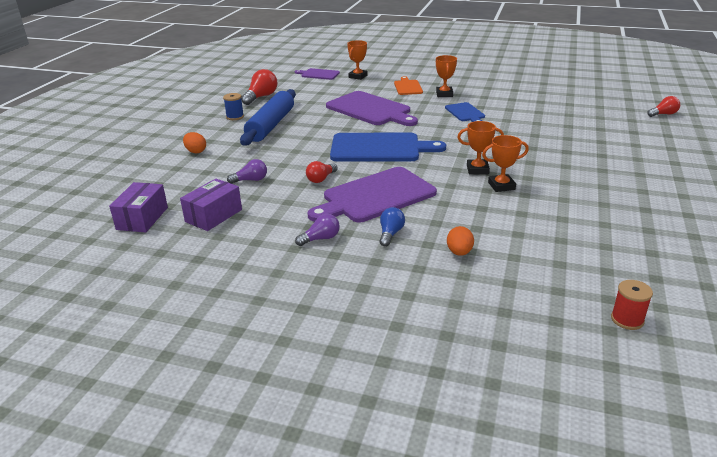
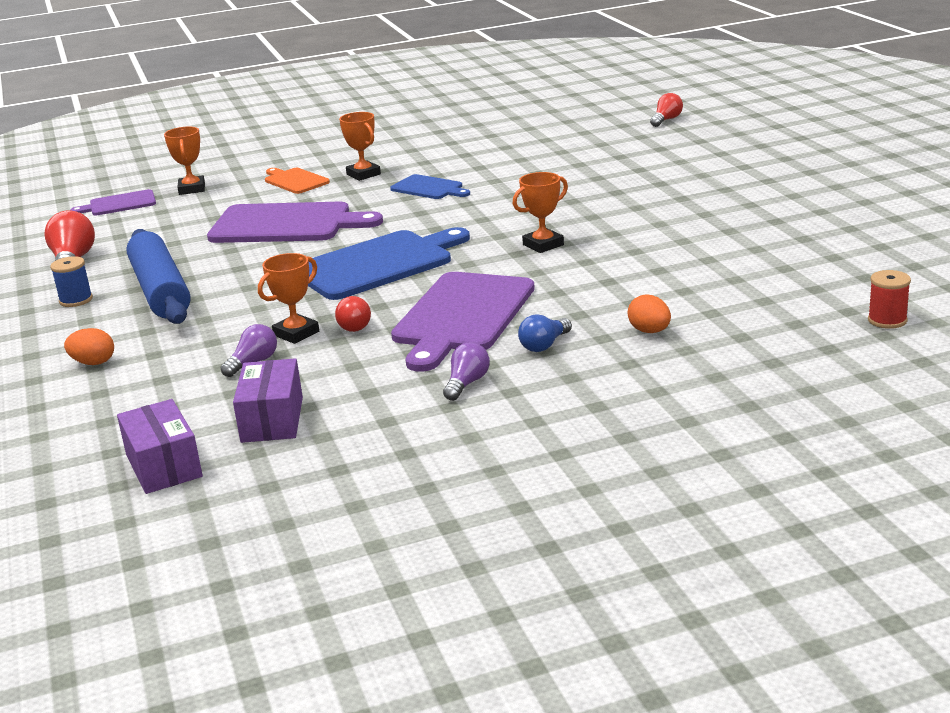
camera: 35 degrees left, 5 degrees down
blue light bulb [380,207,405,247] -> blue light bulb turned 120 degrees counterclockwise [518,314,572,352]
orange trophy [482,135,529,192] -> orange trophy moved to [258,253,319,344]

